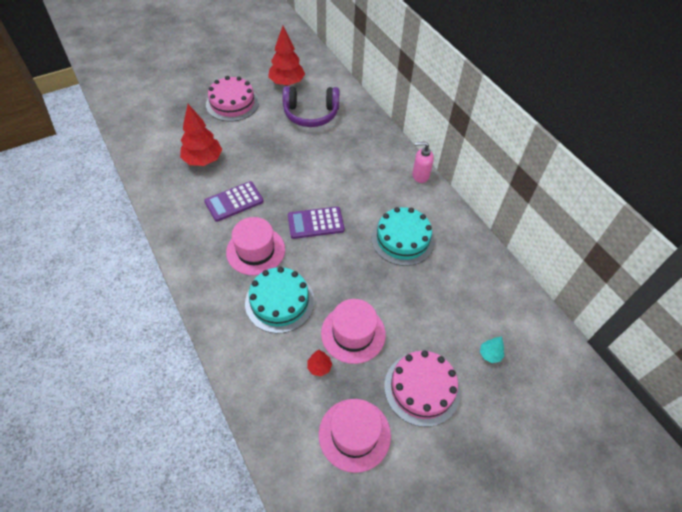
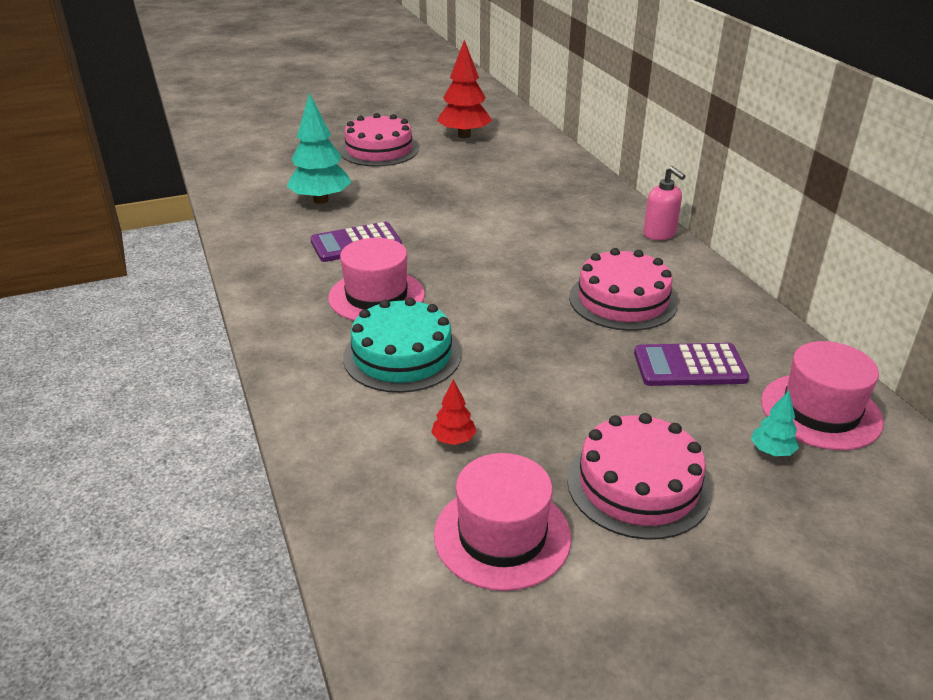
camera: 10 degrees right, 20 degrees down
red tree [180,104,222,166] -> turquoise tree [287,93,351,204]
purple headphones [282,86,339,127] -> none
purple calculator [288,207,344,239] -> purple calculator moved to [634,343,749,386]
pink hat [321,299,386,364] -> pink hat moved to [761,341,884,450]
turquoise cake [371,207,435,266] -> pink cake [569,248,678,331]
pink soap dispenser [412,142,434,183] -> pink soap dispenser turned 135 degrees counterclockwise [643,166,685,240]

